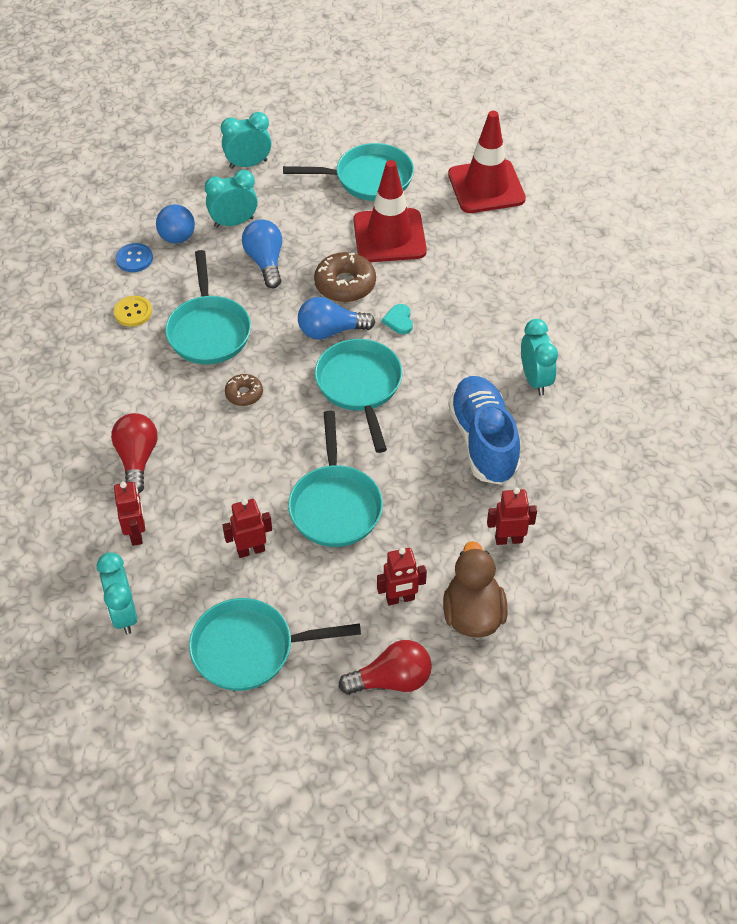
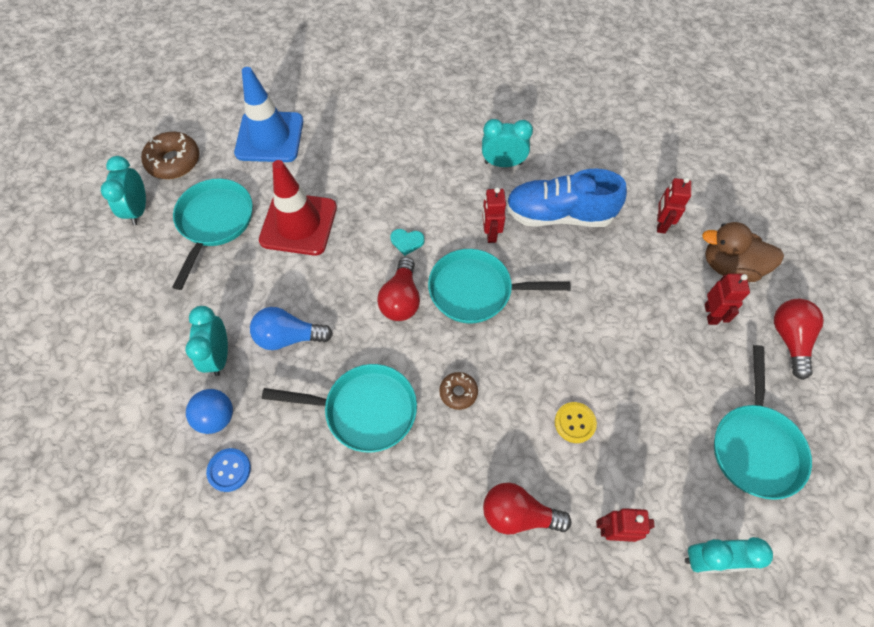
camera: 75 degrees left, 10 degrees up
yellow button [113,296,152,327] -> yellow button moved to [555,402,597,443]
turquoise clock [221,112,271,169] -> turquoise clock moved to [101,156,146,225]
red robot [223,498,272,558] -> red robot moved to [482,187,506,243]
turquoise pan [288,411,383,547] -> none
blue light bulb [298,297,375,340] -> red light bulb [377,257,420,321]
brown donut [314,252,376,302] -> brown donut moved to [141,132,199,179]
red traffic cone [448,111,526,213] -> blue traffic cone [234,67,303,162]

